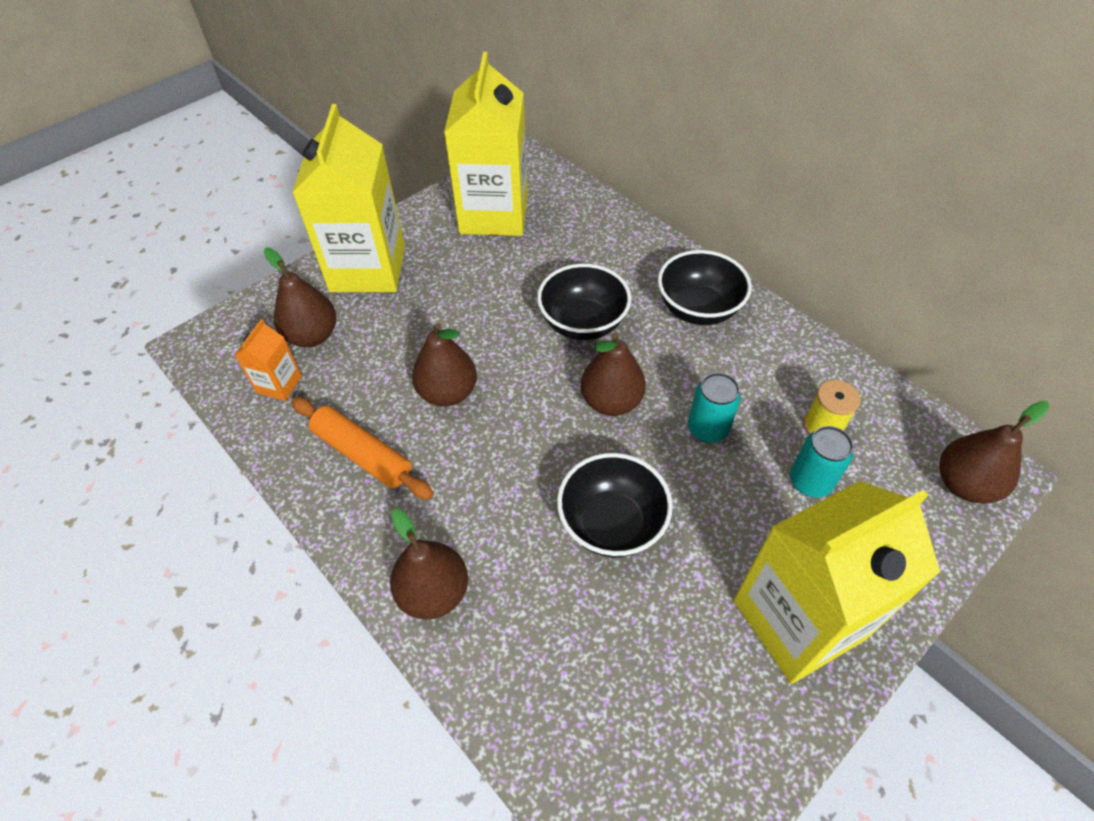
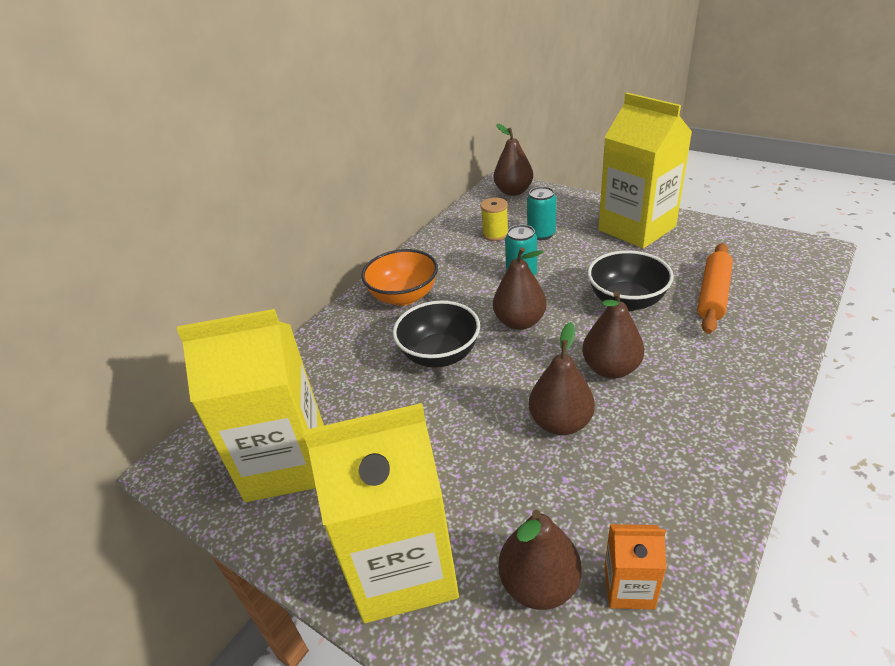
camera: 100 degrees left, 15 degrees down
orange rolling pin [291,397,434,500] -> orange rolling pin moved to [698,243,733,334]
brown pear [390,509,468,619] -> brown pear moved to [582,291,644,379]
black bowl [658,250,752,325] -> orange bowl [361,249,438,306]

